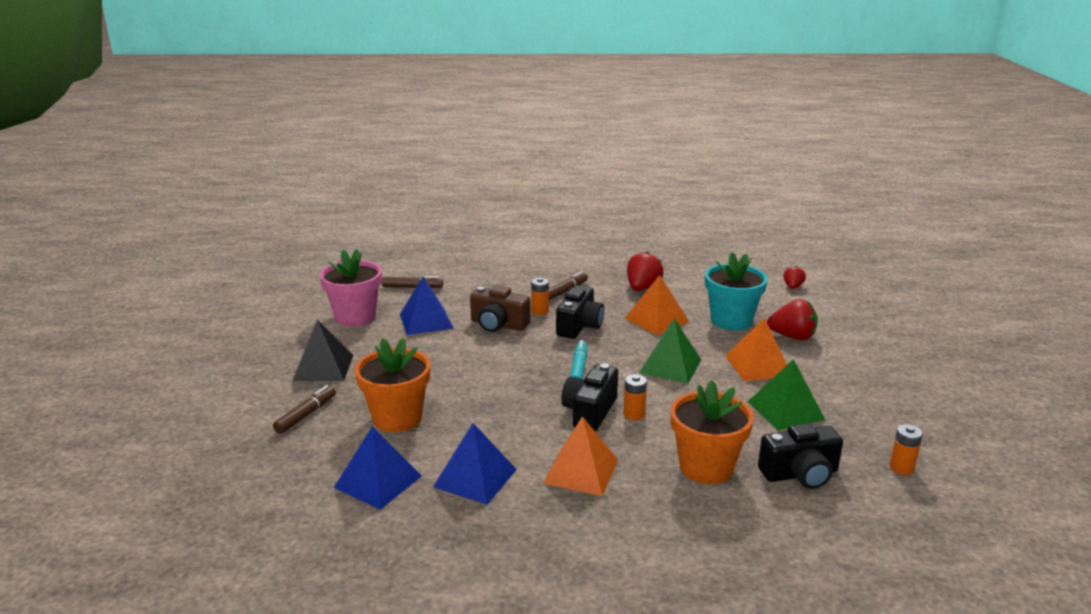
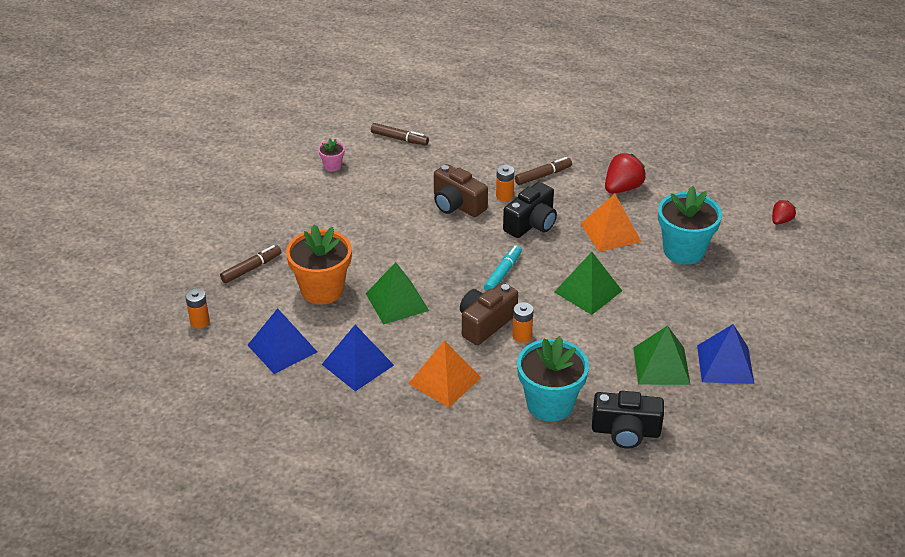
camera: 20 degrees right, 15 degrees up
black pyramid [292,320,353,381] -> none
pink flower pot [319,249,382,327] -> pink flower pot [318,138,345,171], size x0.46
blue pyramid [400,277,453,335] -> blue pyramid moved to [697,324,754,384]
black camera [561,363,618,432] -> brown camera [460,282,518,345]
orange flower pot [671,380,754,484] -> turquoise flower pot [517,336,589,422]
orange pyramid [726,318,787,381] -> none
red strawberry [767,299,818,340] -> none
orange battery [889,424,923,475] -> orange battery moved to [185,288,210,328]
none -> green pyramid [366,262,429,325]

